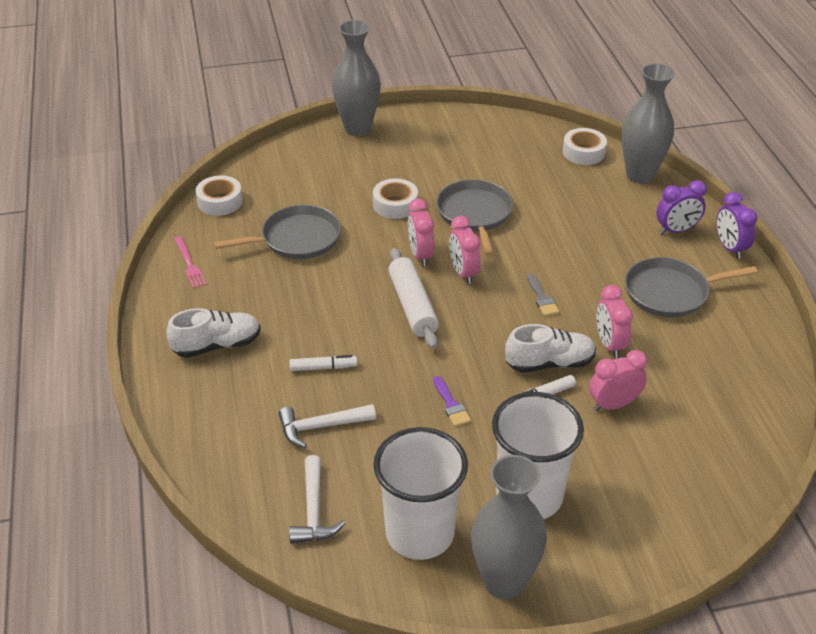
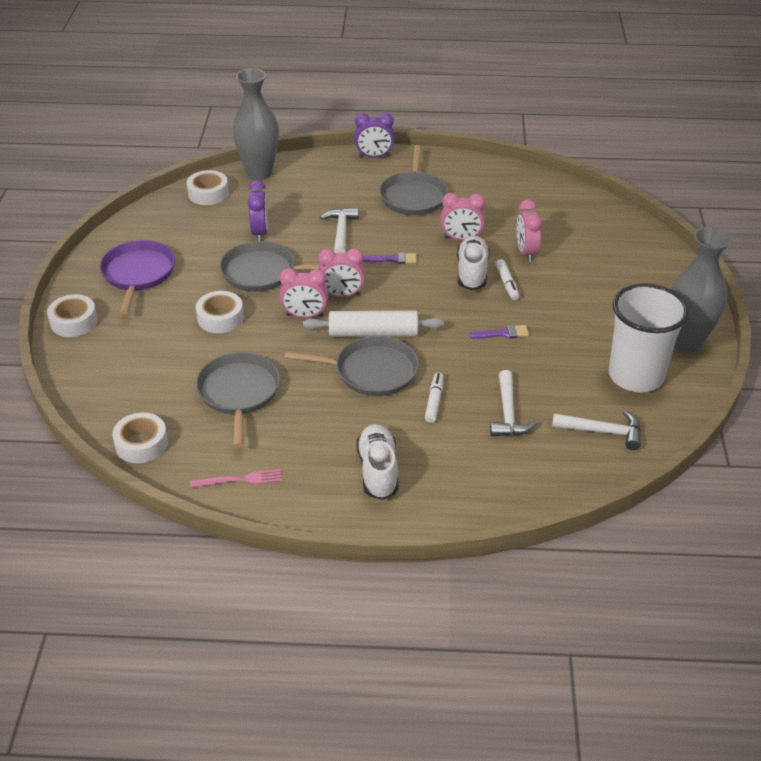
camera: 75 degrees left, 0 degrees up
grey vase [332,20,381,136] -> white tape [47,294,98,337]
white cup [492,392,584,519] -> none
grey brush [527,273,559,316] -> purple brush [363,252,417,264]
purple clock [656,180,707,234] -> purple clock moved to [248,180,268,241]
none -> purple pan [100,240,175,315]
none -> grey pan [285,336,419,396]
none -> white hammer [320,208,359,253]

